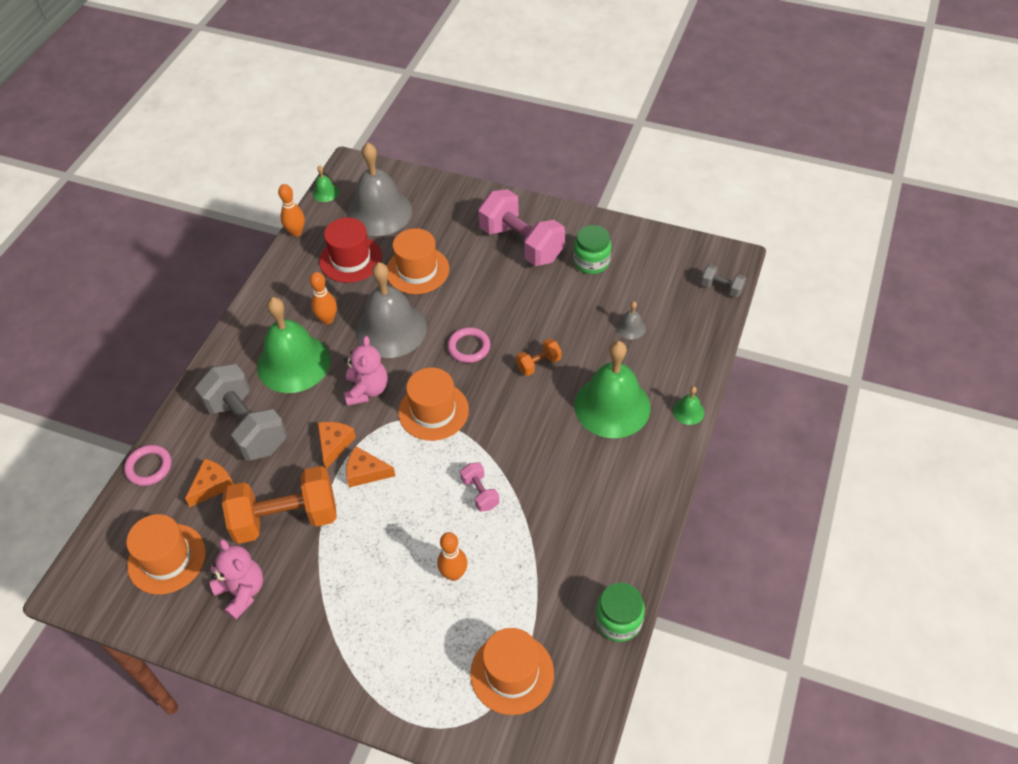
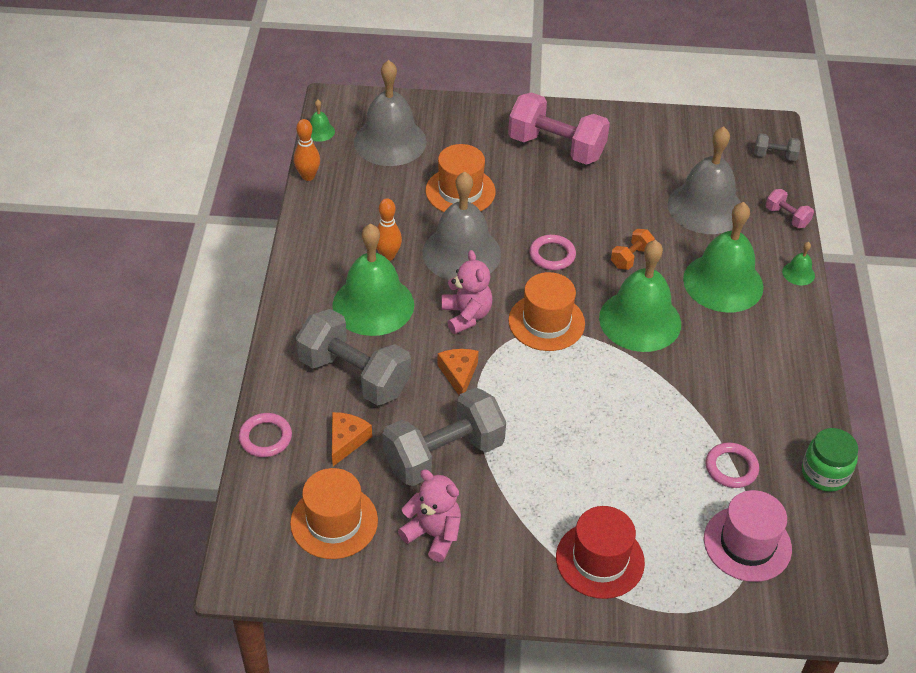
camera: 20 degrees left, 5 degrees down
orange dumbbell [222,466,337,544] -> grey dumbbell [383,387,506,486]
red hat [319,217,382,283] -> red hat moved to [556,506,645,599]
orange cheese [346,446,395,487] -> none
orange bowling pin [437,532,468,581] -> none
pink dumbbell [460,462,499,512] -> pink dumbbell moved to [765,189,814,228]
orange hat [470,628,554,715] -> pink hat [704,490,792,582]
green jar [573,225,611,274] -> none
grey bell [616,301,646,339] -> grey bell [668,126,741,234], size x2.44
none -> green bell [599,240,681,352]
none -> pink ring [706,443,759,488]

